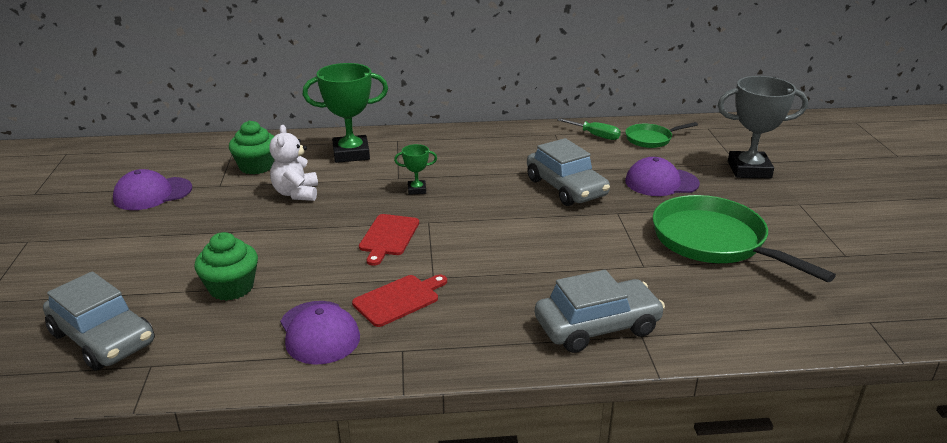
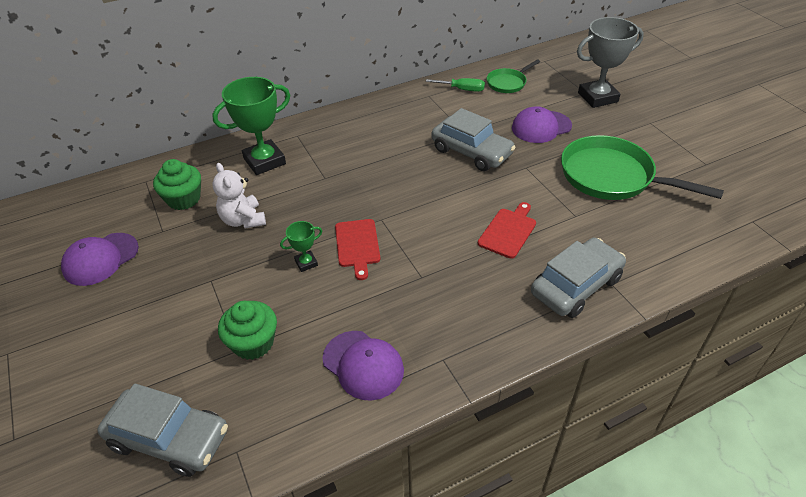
camera: 20 degrees left, 15 degrees up
red cutting board [352,275,447,327] -> red cutting board moved to [478,202,536,259]
green trophy [394,144,437,195] -> green trophy moved to [280,221,322,272]

